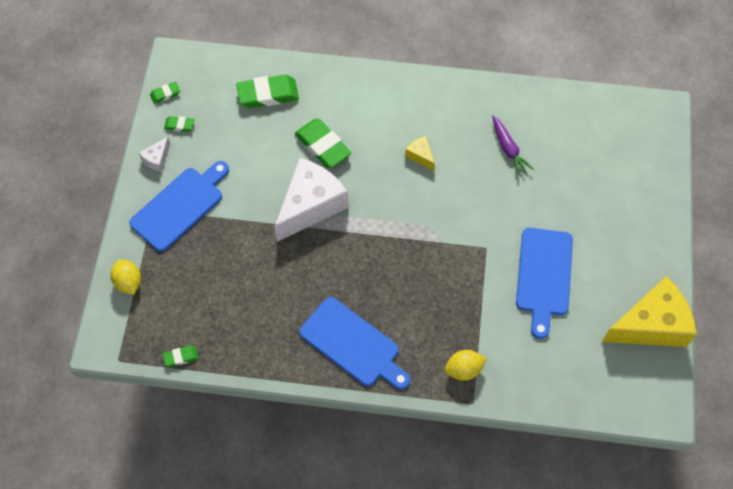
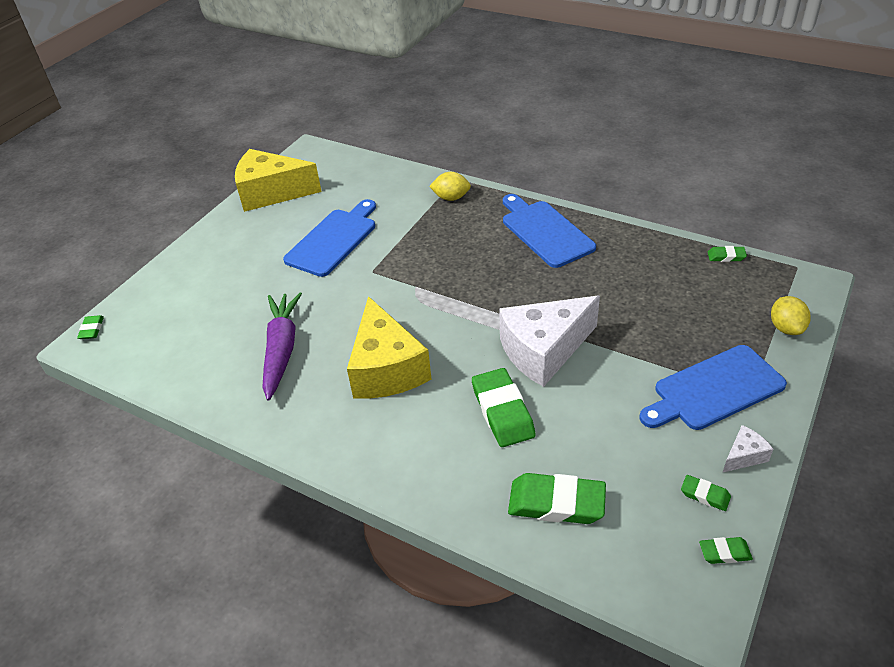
camera: 155 degrees left, 20 degrees down
yellow cheese [405,136,435,171] -> yellow cheese [347,296,431,399], size x2.34
purple carrot [492,115,533,176] -> purple carrot [262,292,302,401], size x1.59
none -> green eraser [77,315,104,339]

